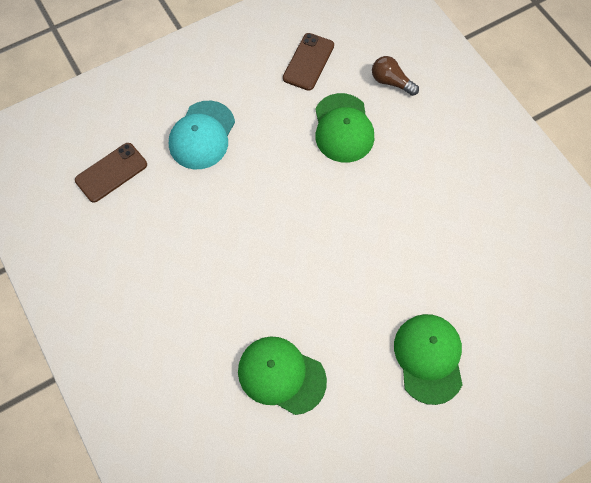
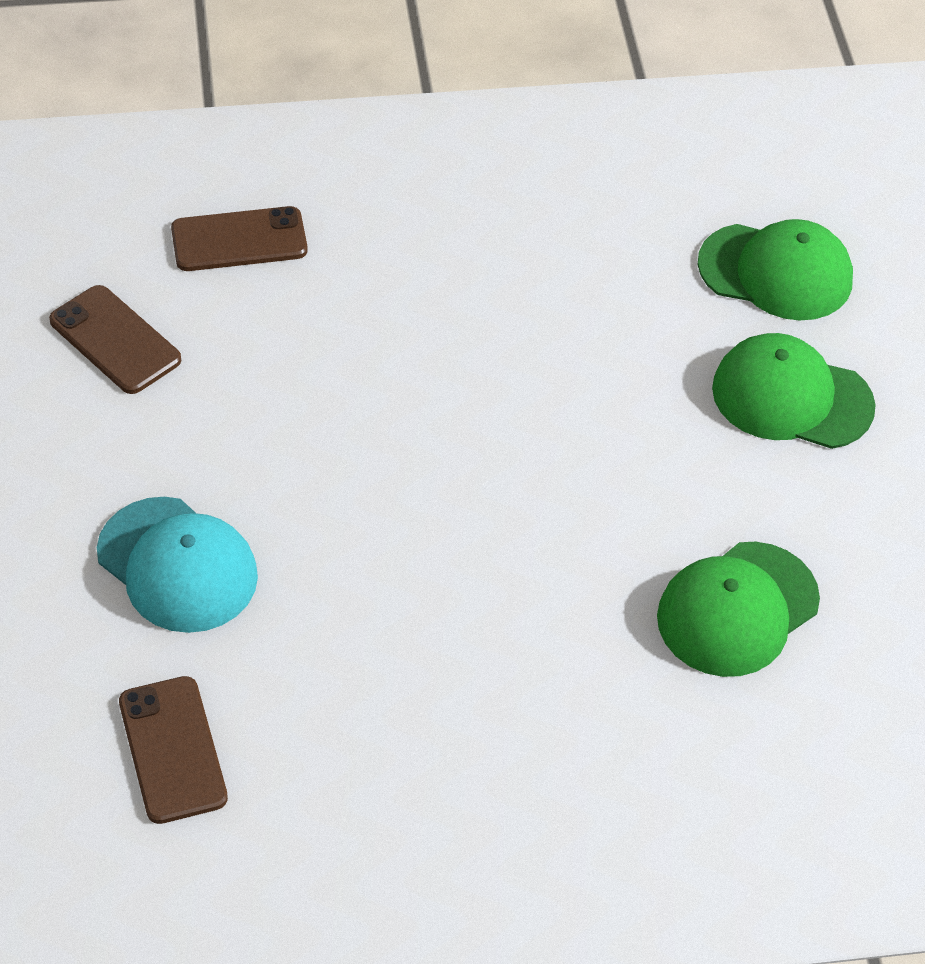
camera: 70 degrees left, 15 degrees down
green cap [315,93,374,163] -> green cap moved to [698,219,853,321]
brown light bulb [372,56,419,96] -> brown phone [171,206,307,271]

